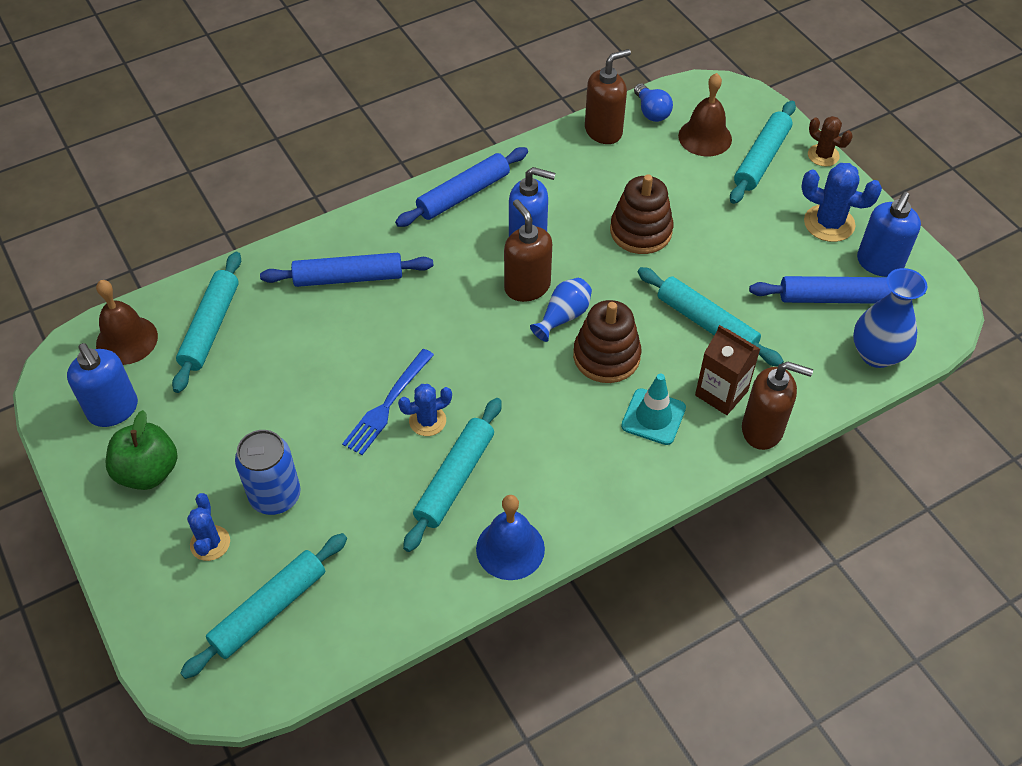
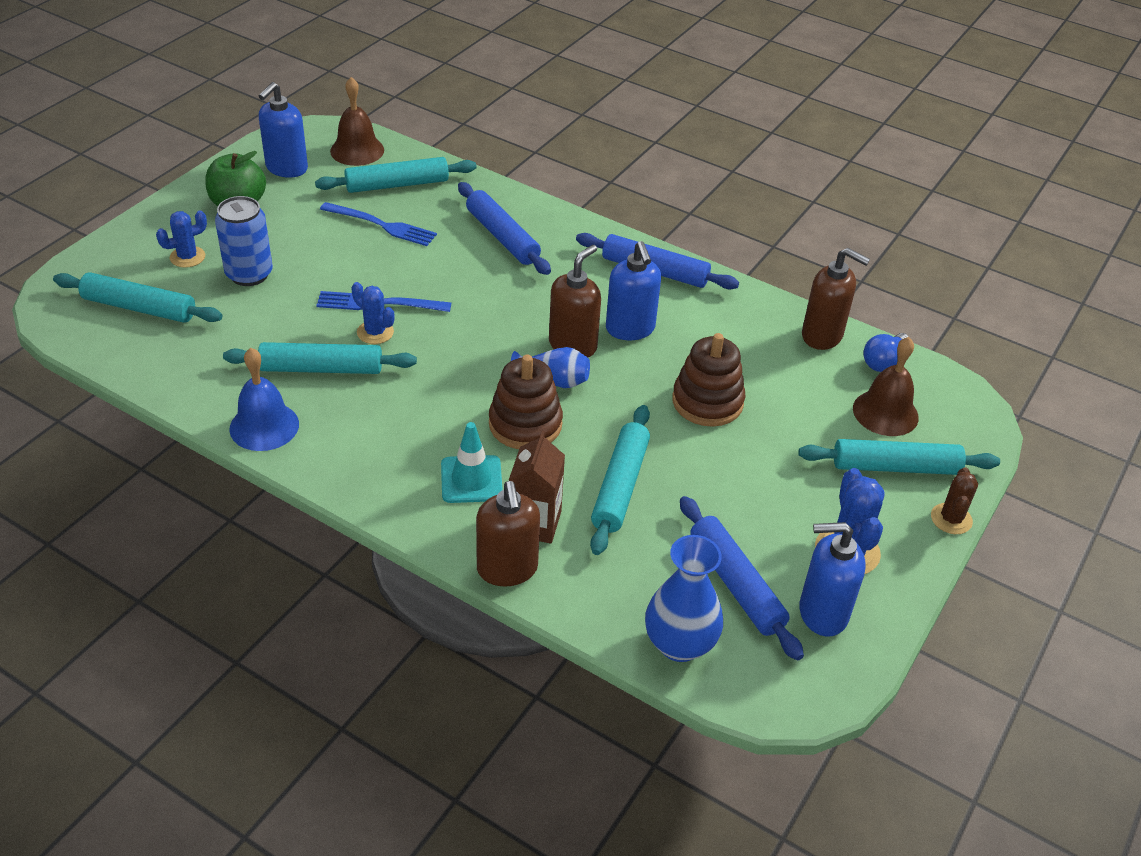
camera: 60 degrees right, 10 degrees down
none -> blue fork [320,202,437,246]

